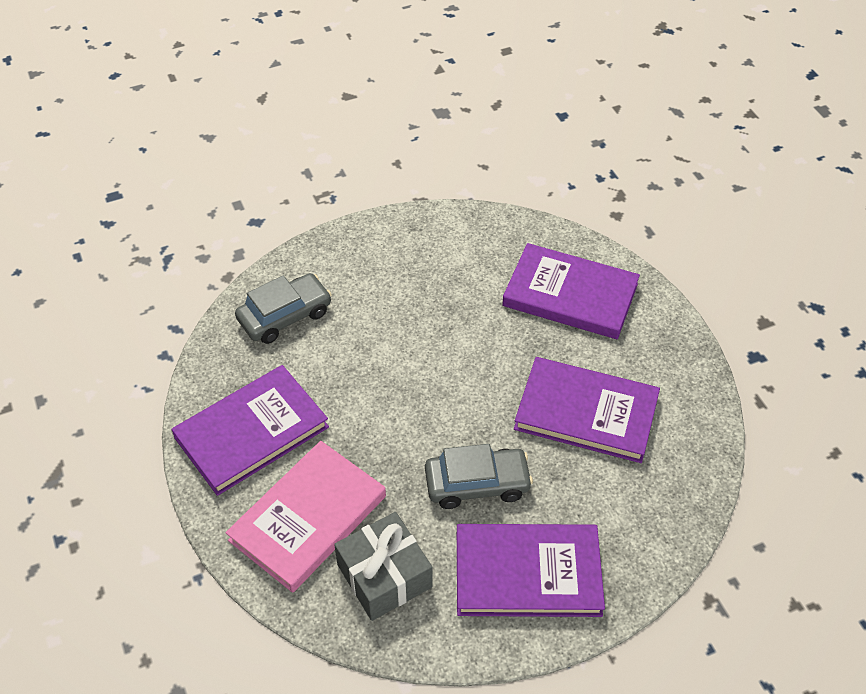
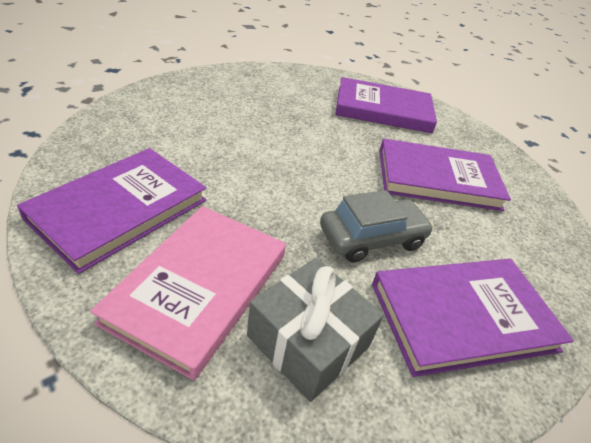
camera: 20 degrees left, 10 degrees down
grey car [235,273,332,344] -> none

